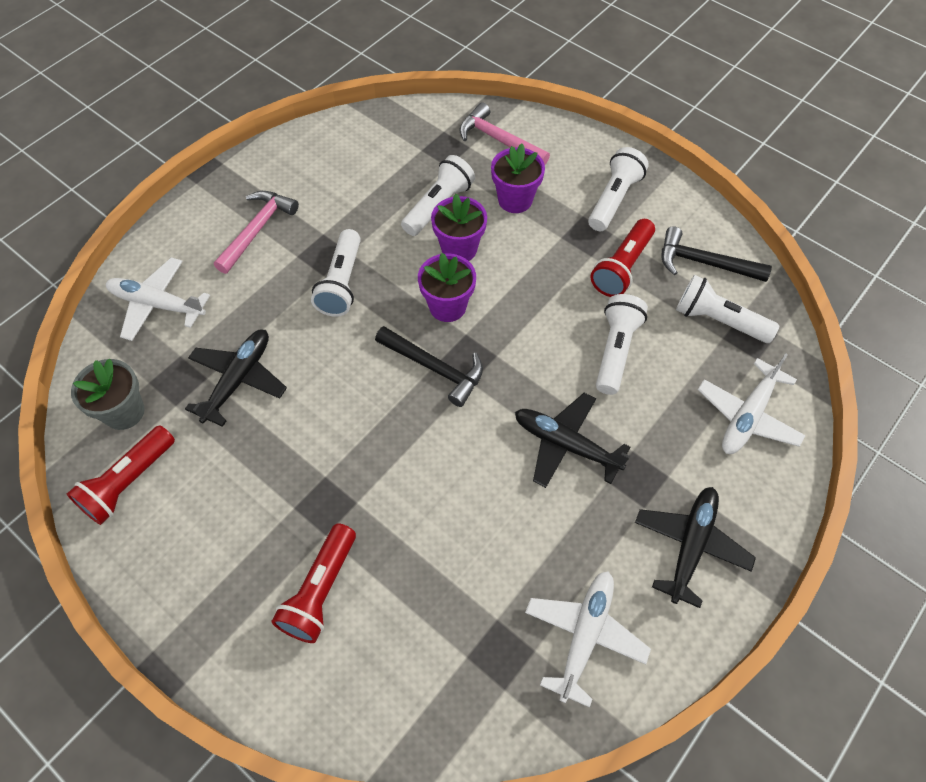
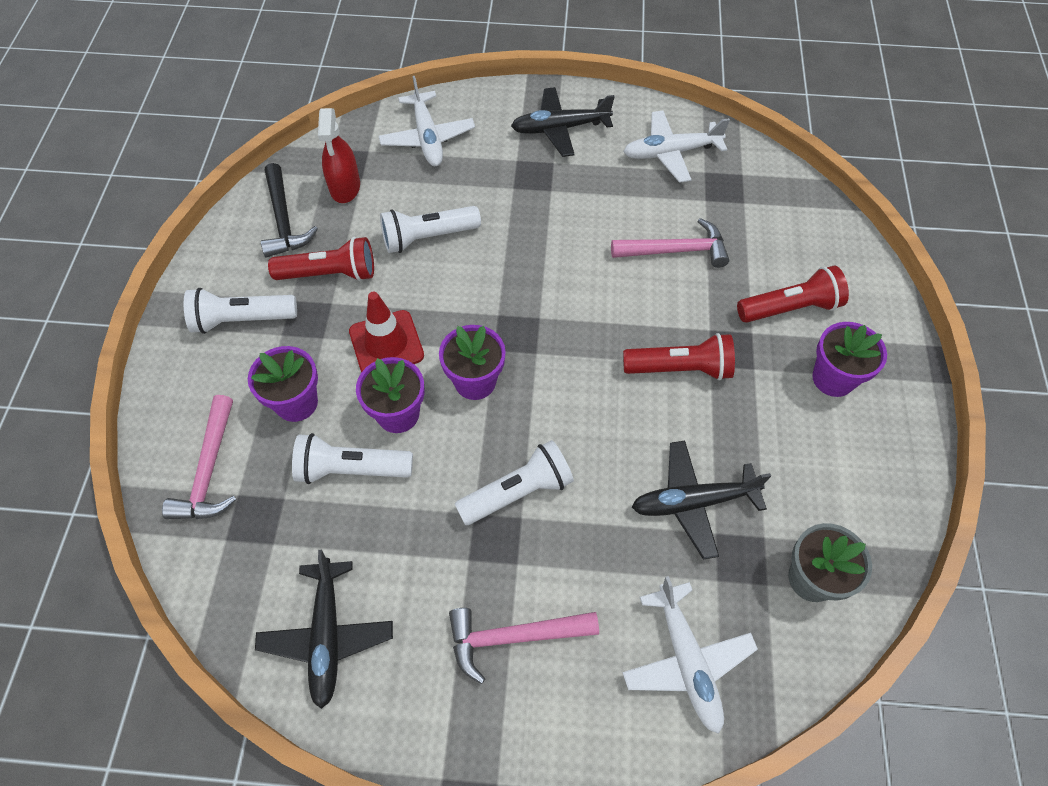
camera: 125 degrees left, 0 degrees up
red flashlight [67,425,175,525] -> red flashlight moved to [623,333,735,380]
black hammer [375,326,483,407] -> none
black plane [515,393,630,488] -> black plane moved to [255,550,393,709]
white flashlight [676,275,779,343] -> red spray bottle [318,108,360,203]
white plane [698,353,806,454] -> white plane turned 75 degrees clockwise [379,76,475,166]
none -> red traffic cone [349,292,424,372]
none -> pink hammer [611,218,729,268]
none -> purple flower pot [812,322,887,397]

